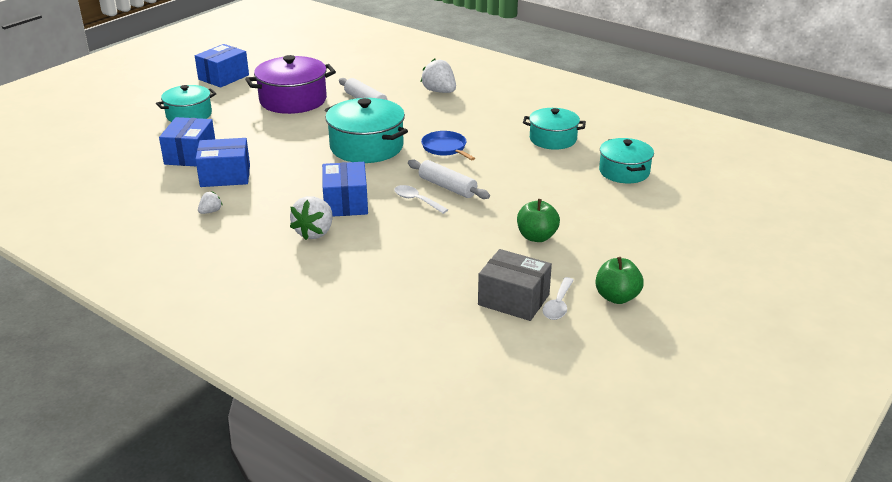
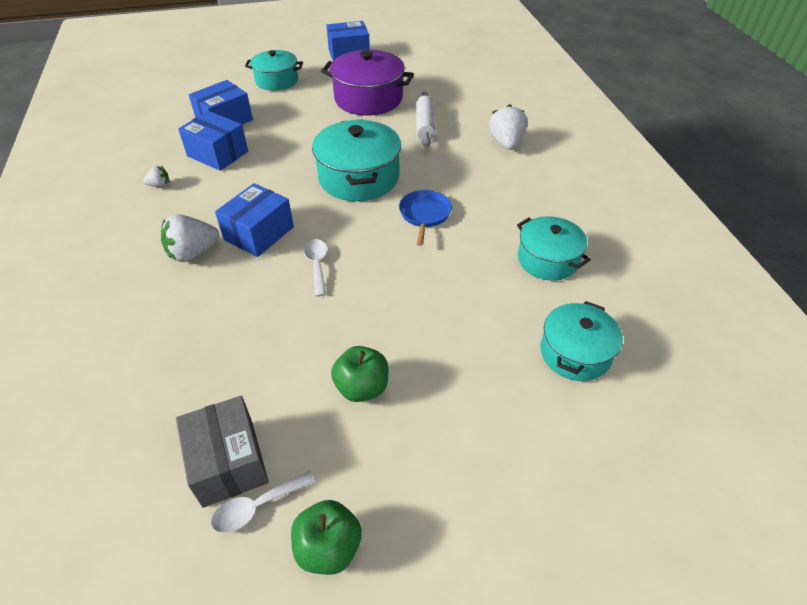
camera: 40 degrees right, 15 degrees up
white rolling pin [408,159,490,199] -> none

